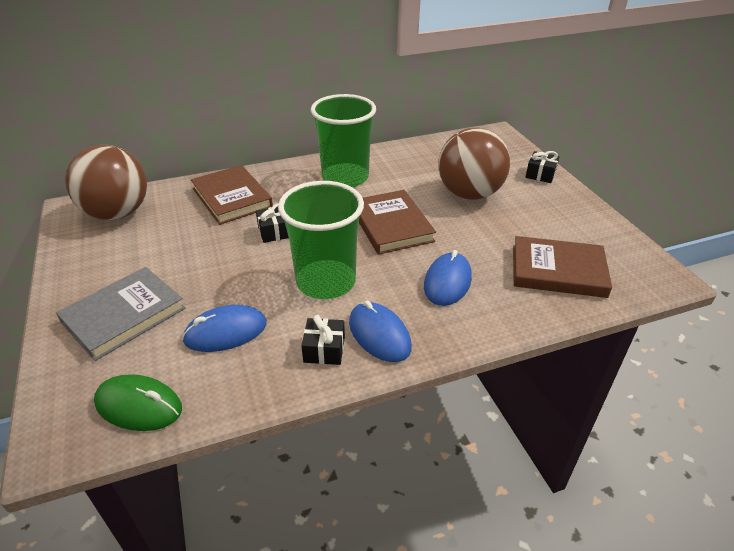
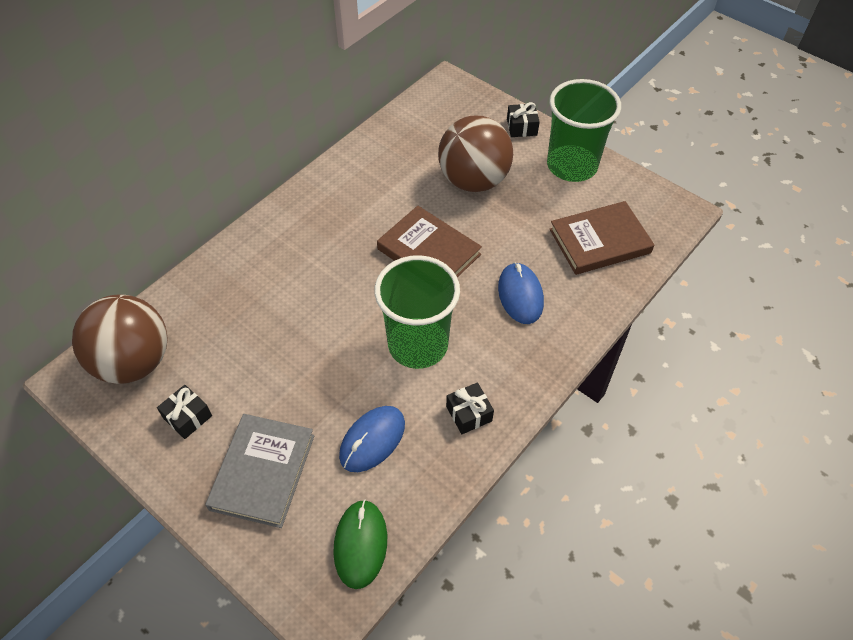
camera: 30 degrees left, 15 degrees up
green mouse [94,374,182,431] -> green mouse turned 75 degrees counterclockwise [333,500,387,589]
brown book [191,165,273,225] -> none
black gift [256,203,289,243] -> black gift moved to [157,385,212,439]
green cup [311,94,376,187] -> green cup moved to [547,79,621,182]
blue mouse [349,301,412,362] -> none

